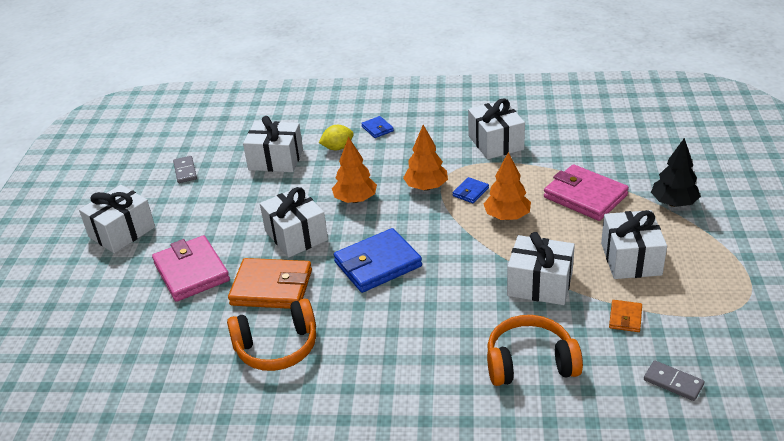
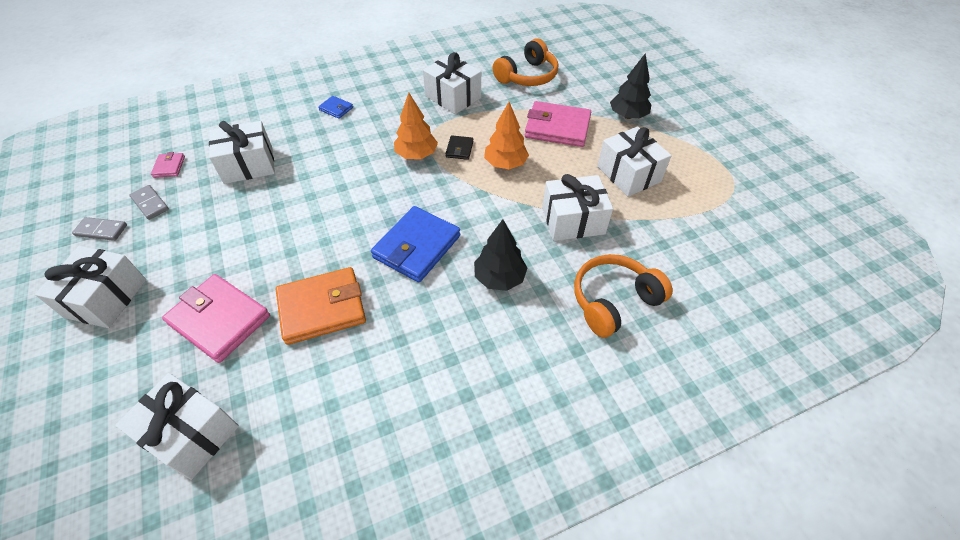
camera: 30 degrees left, 15 degrees up
orange headphones [227,298,316,371] -> orange headphones moved to [492,39,558,86]
white gift [260,187,328,258] -> white gift moved to [115,373,239,480]
yellow lemon [319,125,354,150] -> none
orange tree [332,137,377,203] -> none
blue wallet [452,177,489,203] -> black wallet [445,135,473,160]
orange wallet [609,300,642,332] -> none
grey domino [644,360,704,401] -> grey domino moved to [72,217,127,241]
none -> pink wallet [151,152,185,178]
none -> black tree [474,219,527,291]

